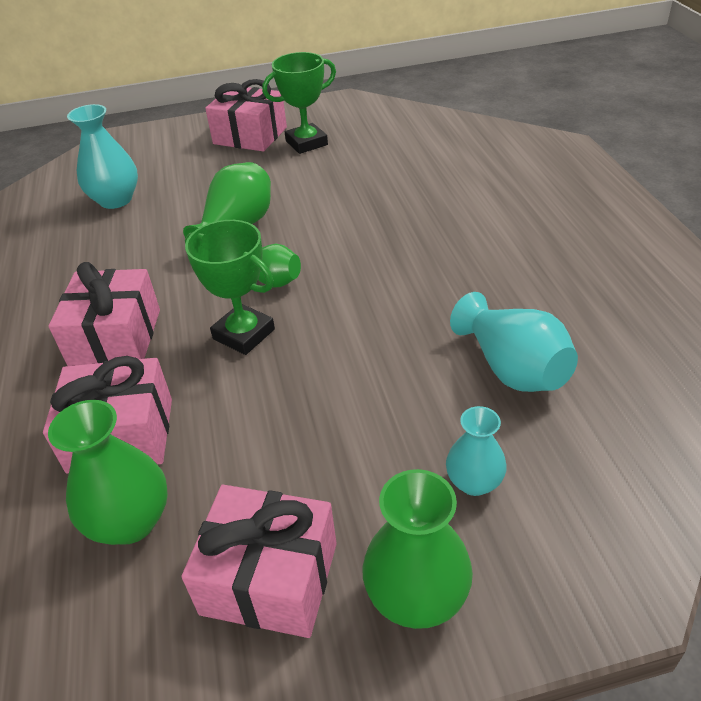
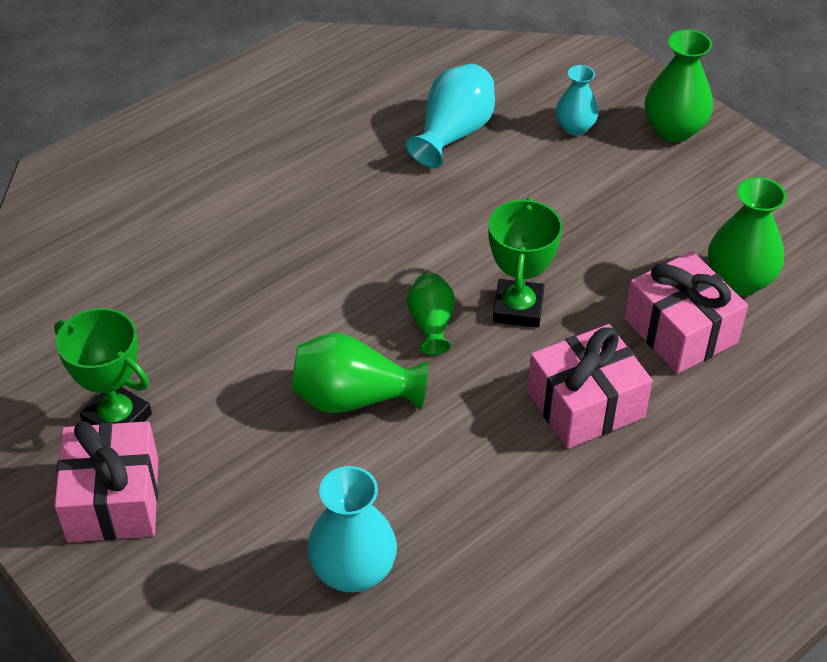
camera: 120 degrees left, 5 degrees up
pink gift [182,485,337,638] -> none

